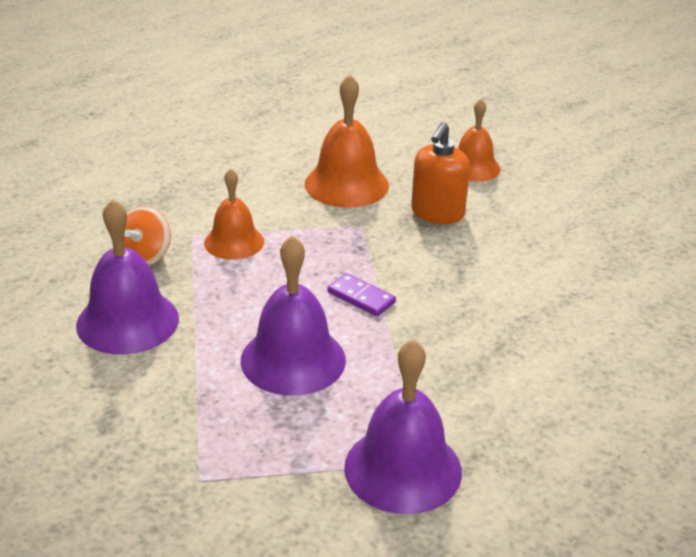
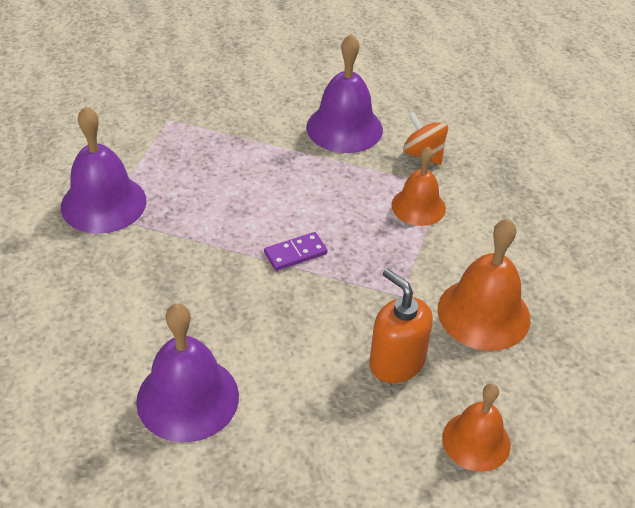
camera: 115 degrees right, 10 degrees up
purple bell [241,235,346,396] -> purple bell moved to [136,304,239,442]

